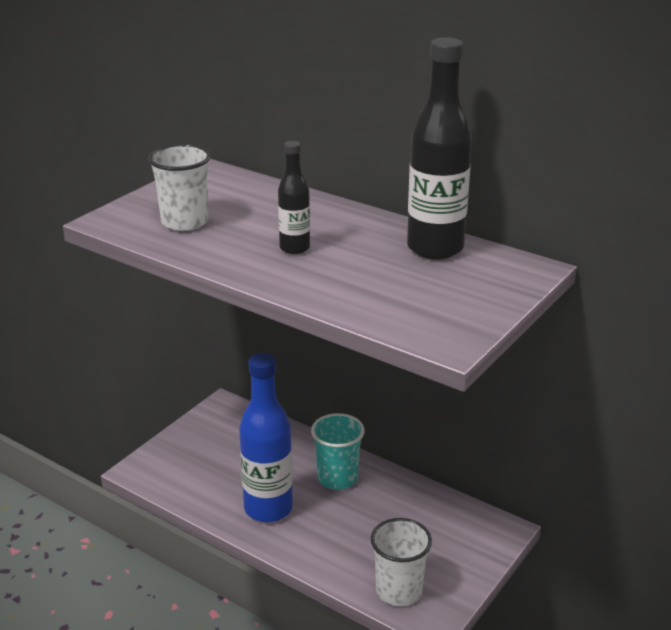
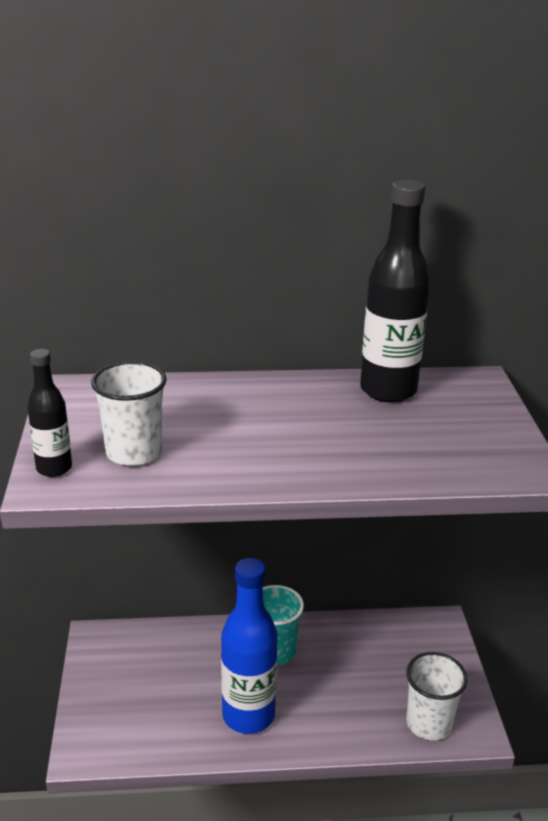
camera: 40 degrees left, 0 degrees up
black bottle [278,141,310,254] -> black bottle moved to [27,349,72,477]

